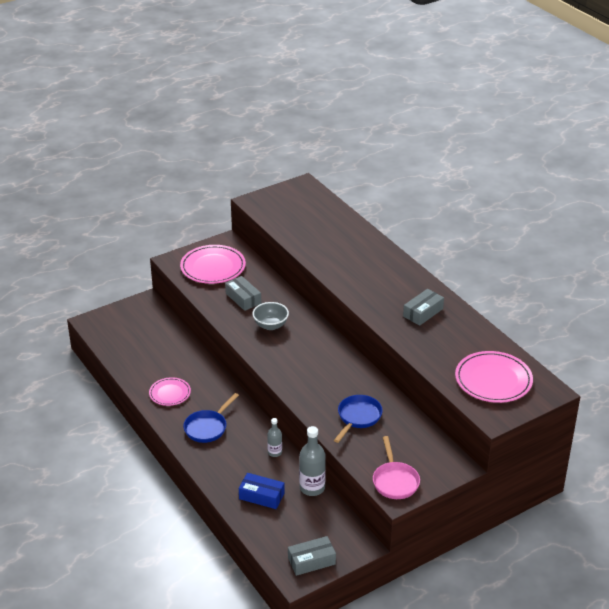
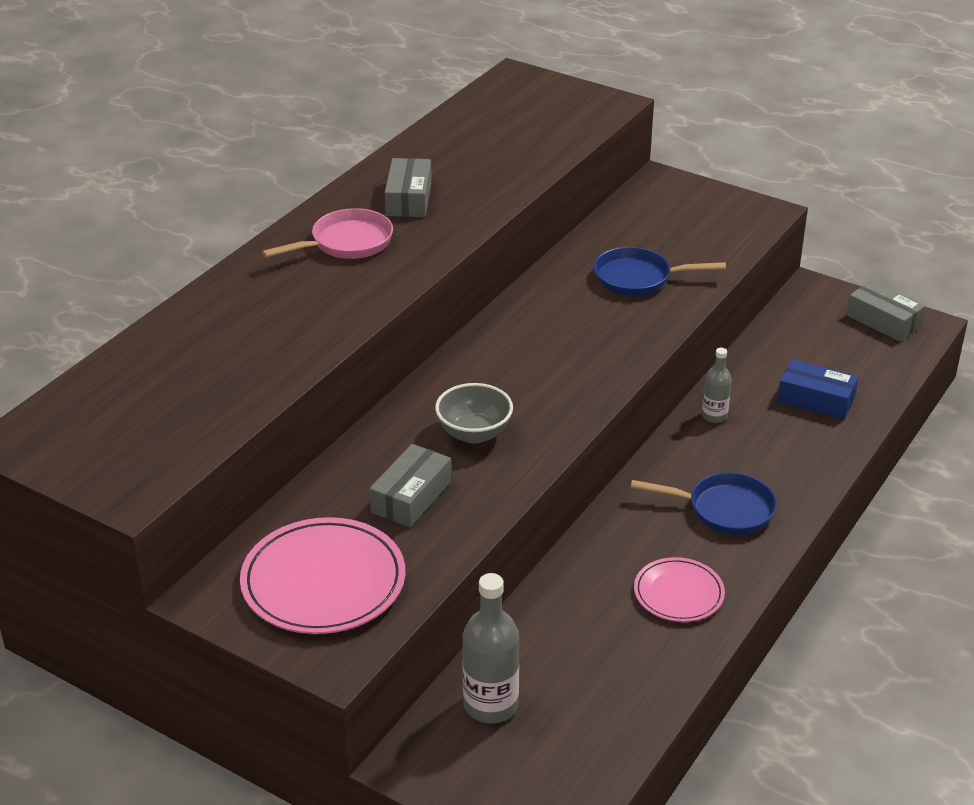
camera: 115 degrees left, 0 degrees up
blue box [239,473,285,509] -> blue box turned 60 degrees counterclockwise [777,359,858,420]
grey bottle [299,426,326,496] -> grey bottle moved to [463,573,520,723]
pink pan [373,436,420,499] -> pink pan moved to [262,208,393,259]
grey box [403,289,444,326] -> grey box turned 75 degrees clockwise [385,158,432,217]
pink plate [455,351,533,403] -> none

